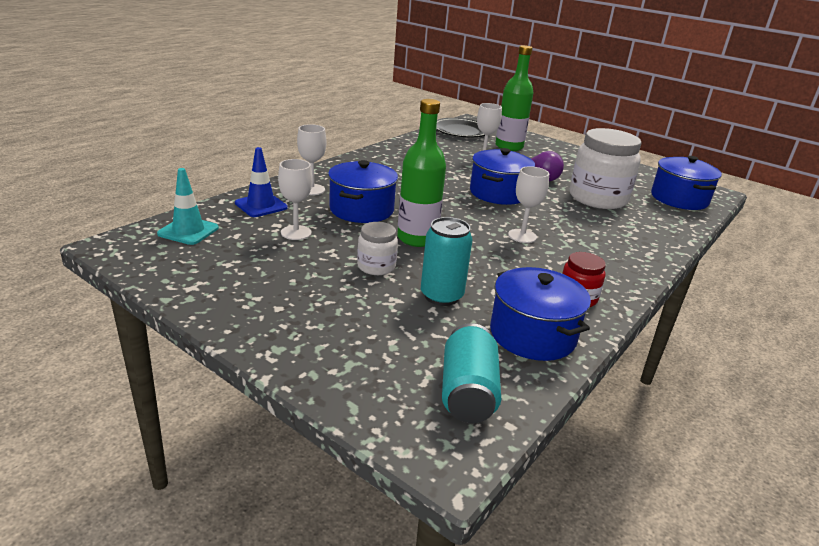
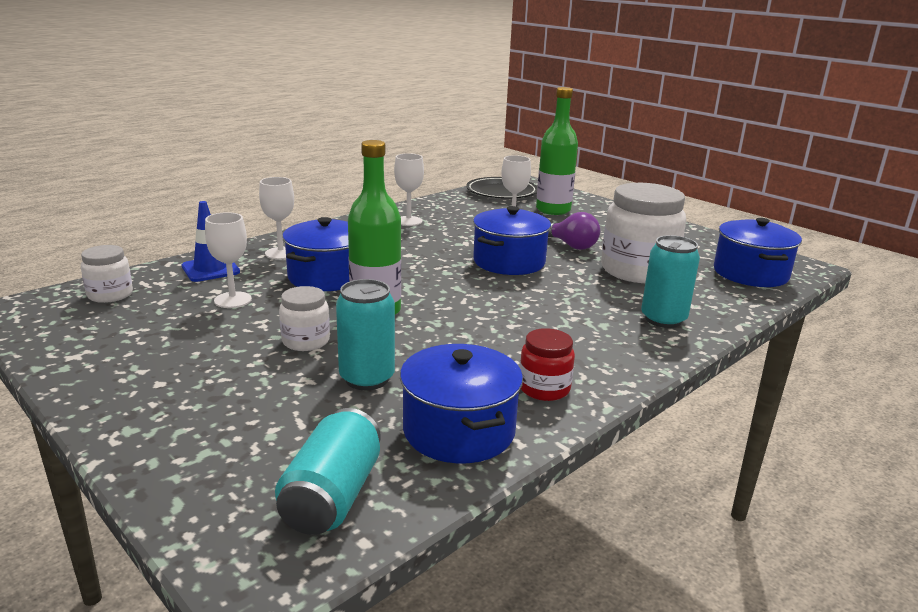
camera: 10 degrees right, 5 degrees down
turquoise traffic cone [157,168,219,245] -> white jar [81,245,133,303]
white goblet [508,166,549,243] -> white goblet moved to [394,153,424,226]
none -> turquoise can [641,235,700,328]

